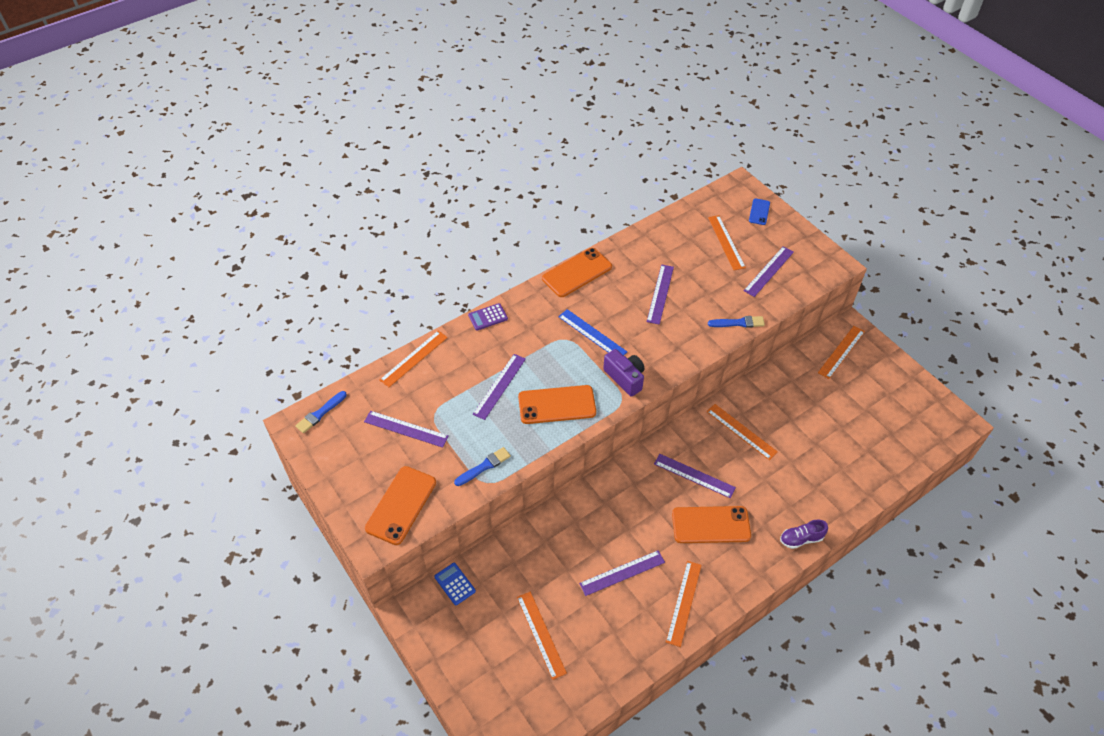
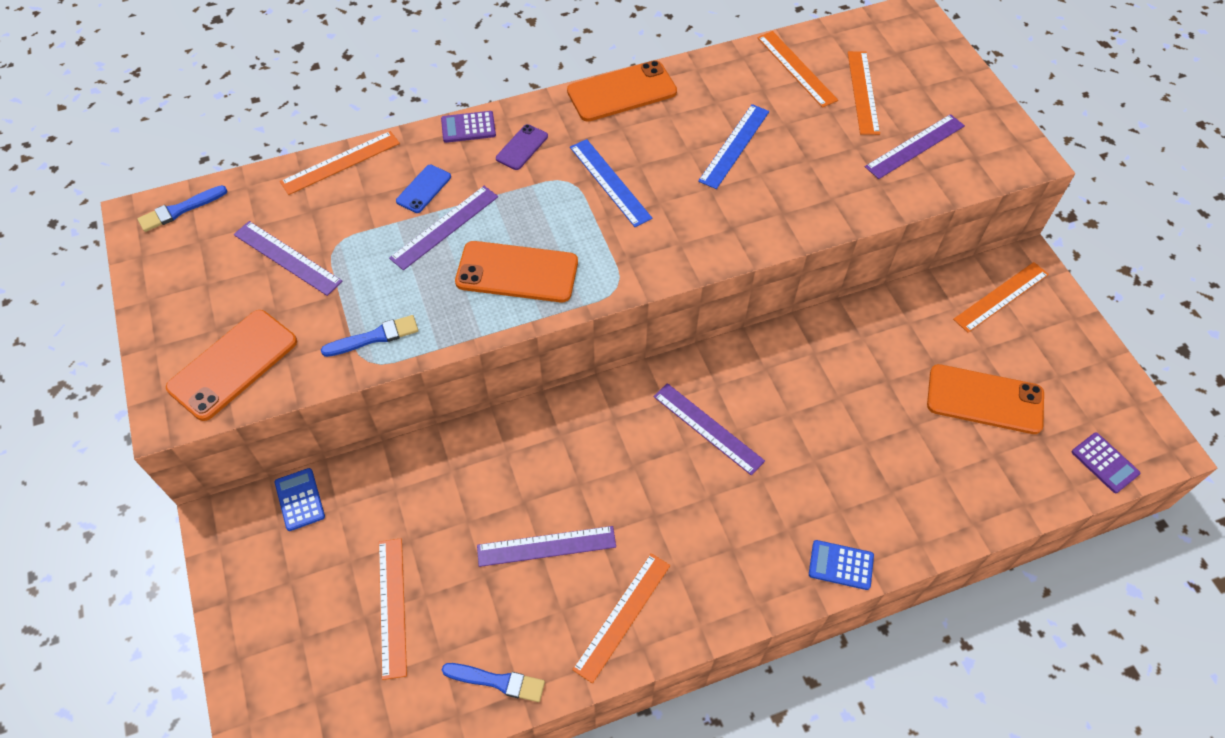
camera: 15 degrees right, 5 degrees up
purple camera [603,349,644,397] -> none
purple ruler [647,264,674,325] -> blue ruler [698,104,769,189]
orange phone [672,506,751,543] -> orange phone moved to [927,364,1044,434]
orange ruler [707,404,778,460] -> orange ruler moved to [757,31,838,108]
blue brush [708,316,765,328] -> blue brush moved to [442,663,545,702]
blue phone [749,198,770,225] -> blue phone moved to [396,165,451,213]
purple shoe [780,519,828,549] -> blue calculator [809,540,874,590]
none -> purple phone [496,124,548,170]
none -> purple calculator [1072,432,1140,493]

